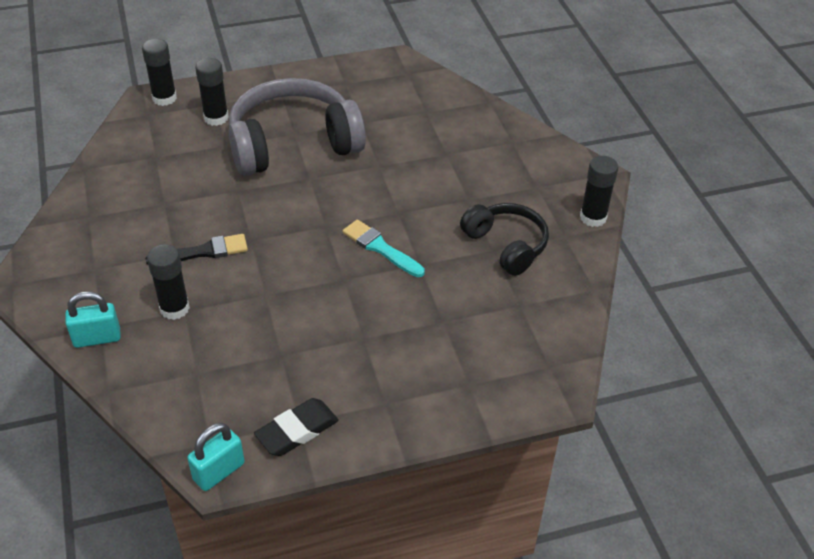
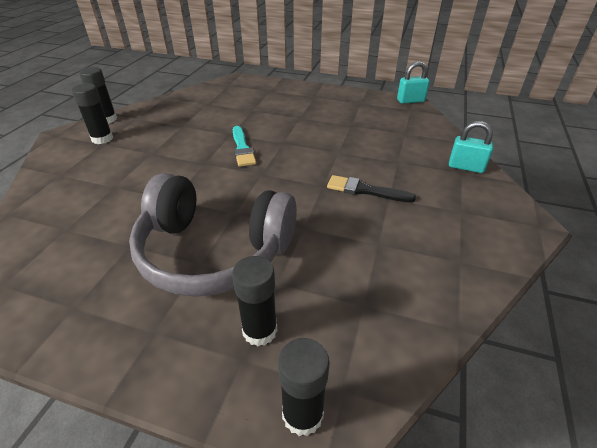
camera: 145 degrees left, 5 degrees down
black glue stick [147,244,190,320] -> black glue stick moved to [71,83,113,144]
black eraser [254,398,339,456] -> none
black headphones [460,203,549,276] -> none

